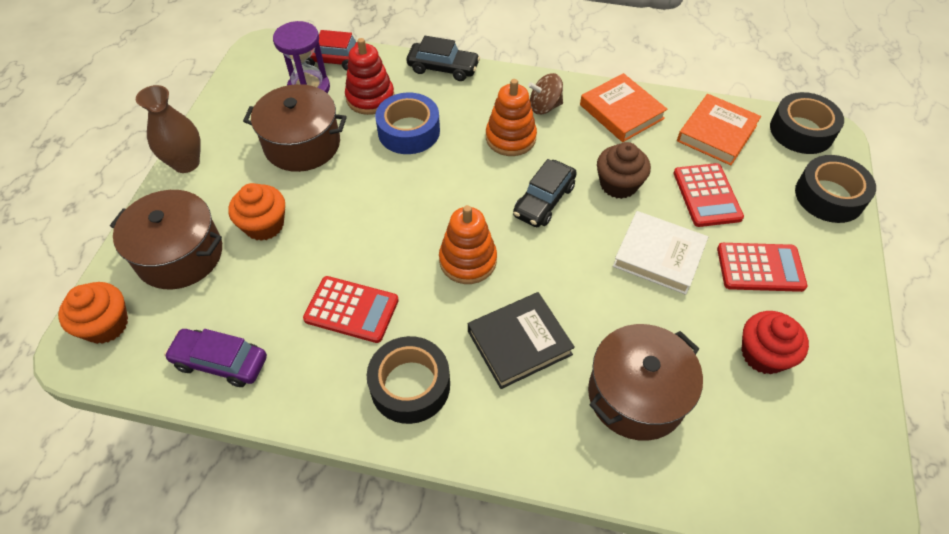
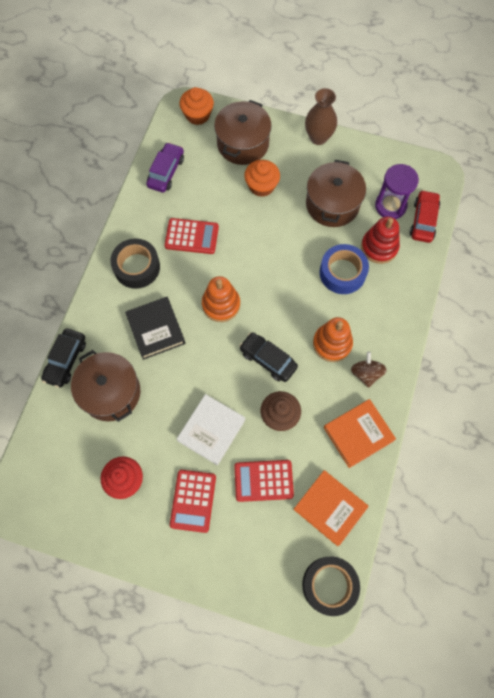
camera: 95 degrees right, 15 degrees up
red calculator [303,276,399,343] -> red calculator turned 105 degrees counterclockwise [165,218,219,254]
black car [407,36,480,81] -> black car moved to [41,328,86,388]
black tape [795,155,876,223] -> none

